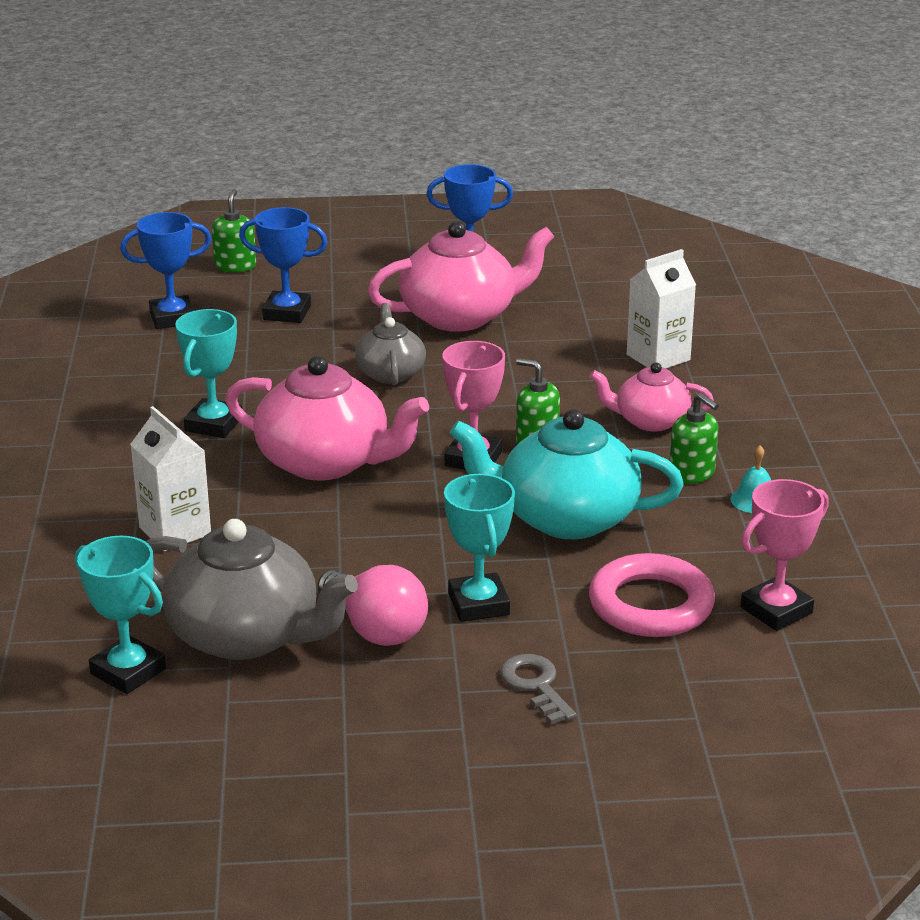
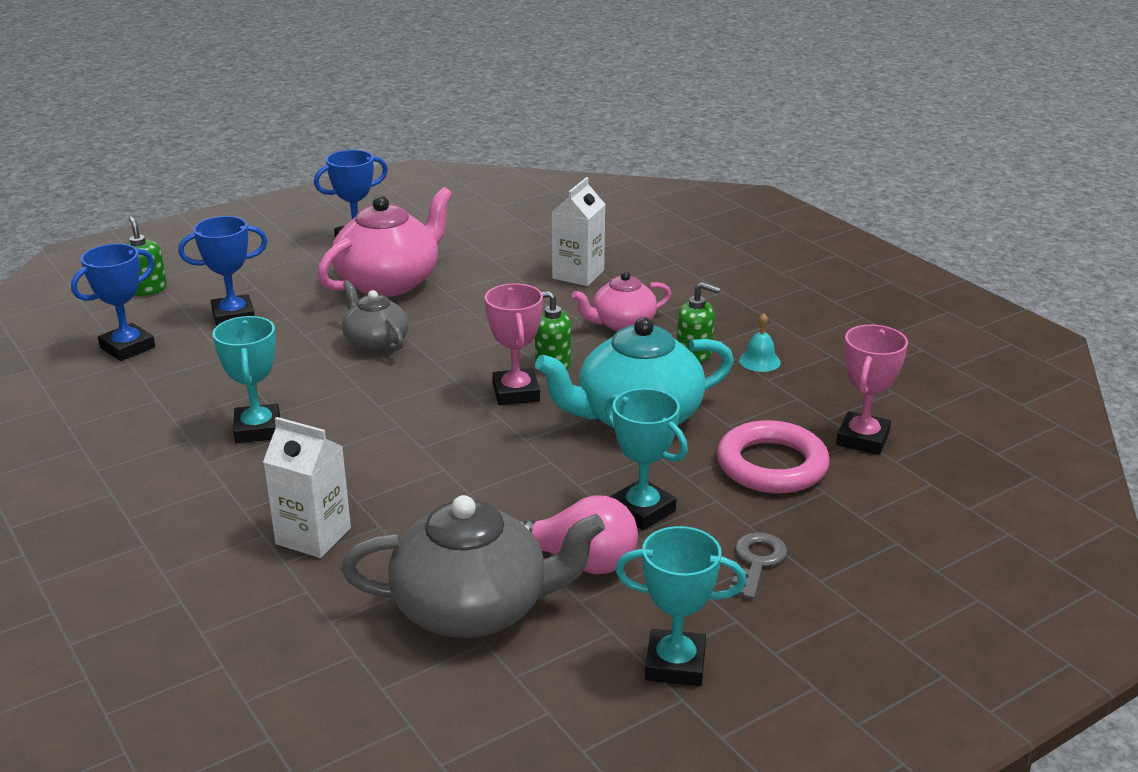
camera: 30 degrees left, 0 degrees up
turquoise trophy [75,536,166,694] -> turquoise trophy moved to [615,526,746,686]
pink teapot [225,356,429,480] -> none
grey key [500,654,576,724] -> grey key turned 75 degrees clockwise [729,532,787,599]

